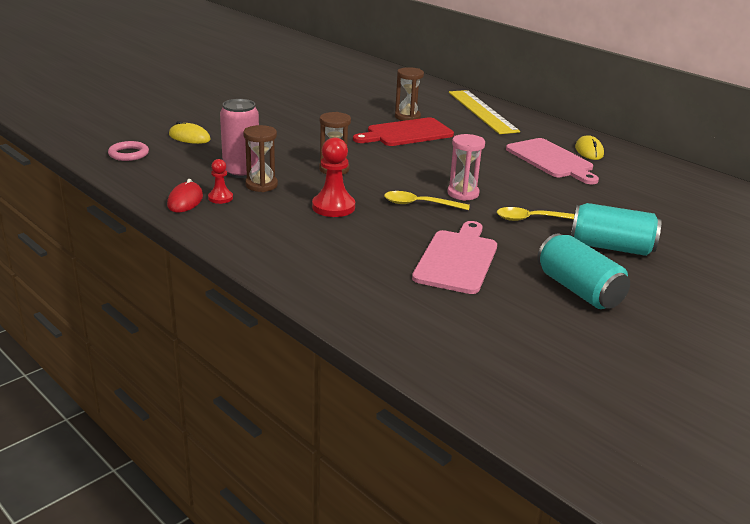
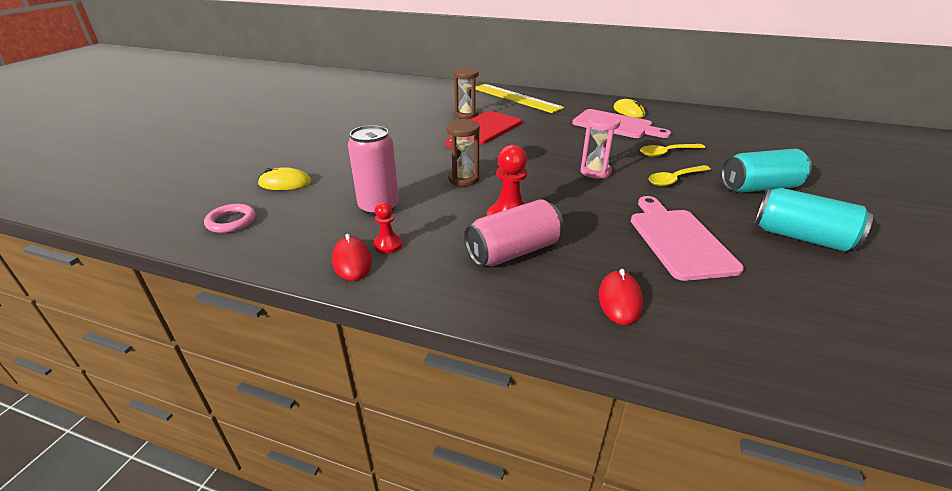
camera: 25 degrees left, 5 degrees up
brown hourglass [243,125,278,192] -> none
yellow spoon [384,191,470,210] -> yellow spoon moved to [640,144,705,157]
none -> pink can [464,199,563,266]
none -> red mouse [599,269,643,325]

